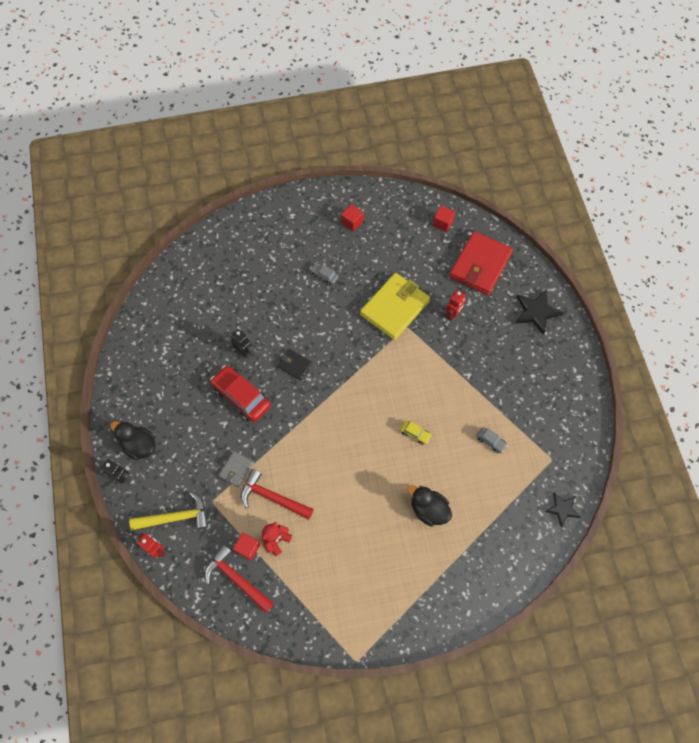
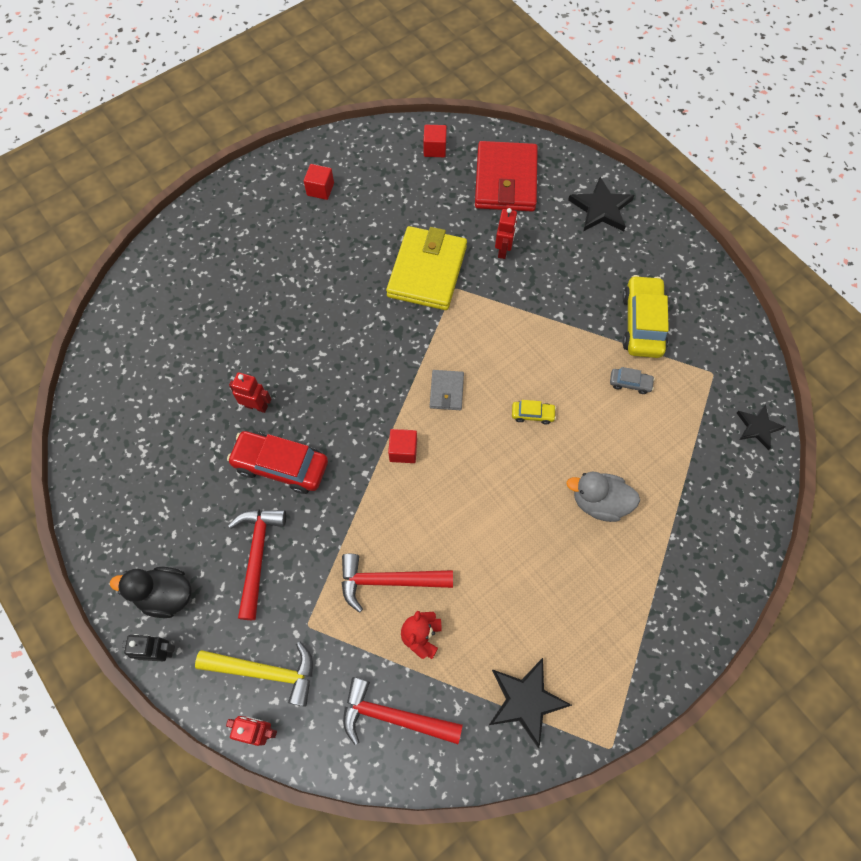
camera: 25 degrees left, 0 degrees up
yellow hammer [129,492,208,530] -> yellow hammer turned 45 degrees clockwise [195,642,313,707]
grey wallet [218,451,253,487] -> grey wallet moved to [430,370,464,410]
black robot [231,329,254,359] -> red robot [229,372,272,413]
red cube [233,532,261,561] -> red cube moved to [388,429,417,463]
black wallet [277,349,312,380] -> none
grey car [310,263,339,285] -> none
black duck [407,485,452,527] -> grey duck [566,472,640,522]
none -> red hammer [228,509,286,620]
none -> black star [489,658,572,748]
none -> yellow car [622,275,669,358]

